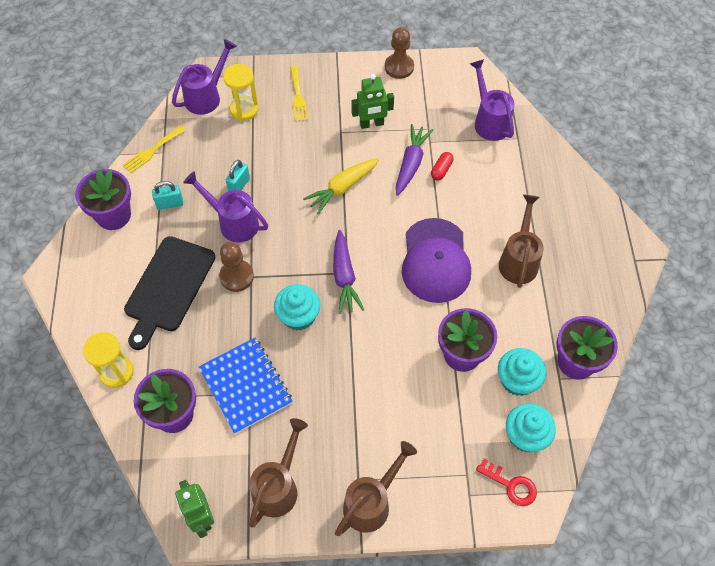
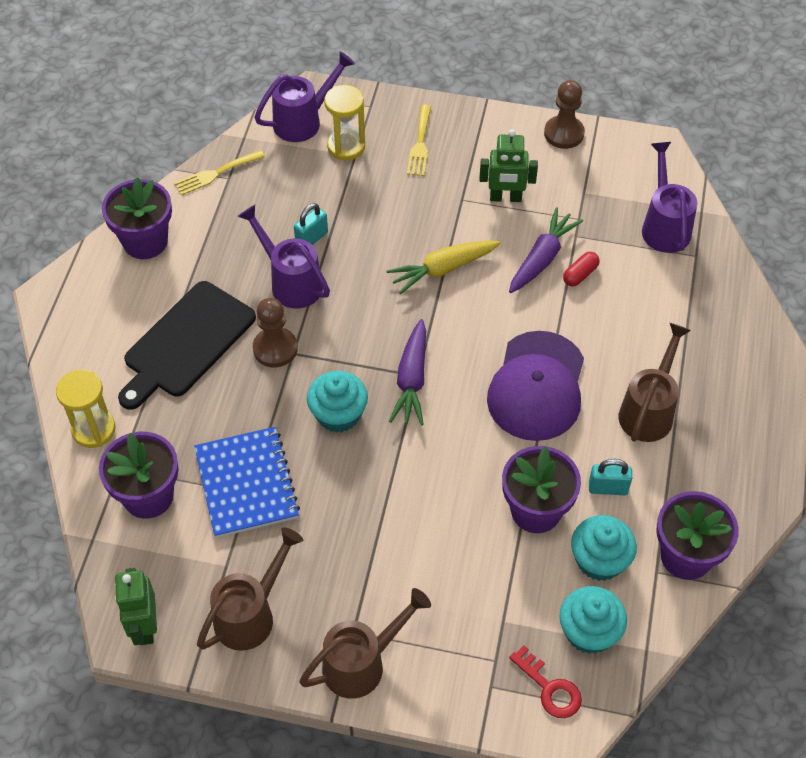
camera: 15 degrees right, 5 degrees down
turquoise padlock [152,181,183,210] -> turquoise padlock moved to [589,459,632,495]

